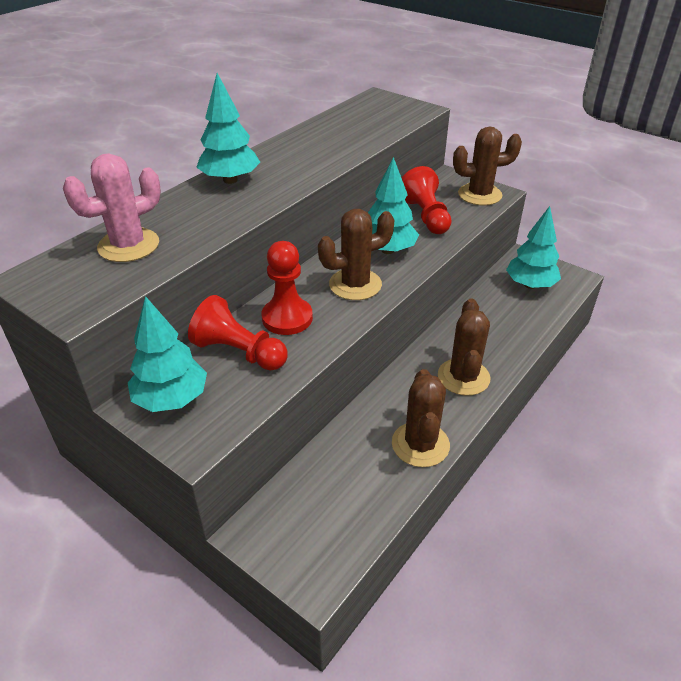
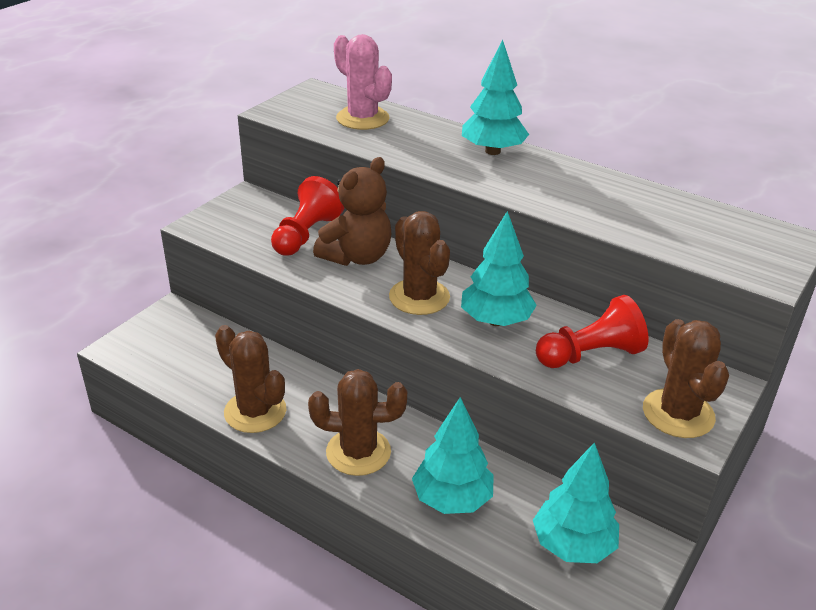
camera: 85 degrees right, 5 degrees down
turquoise tree [128,296,207,412] -> turquoise tree moved to [412,397,494,514]
red pawn [262,241,313,335] -> brown teddy bear [313,157,391,266]
brown cactus [392,369,450,467] -> brown cactus turned 45 degrees clockwise [215,325,286,433]

